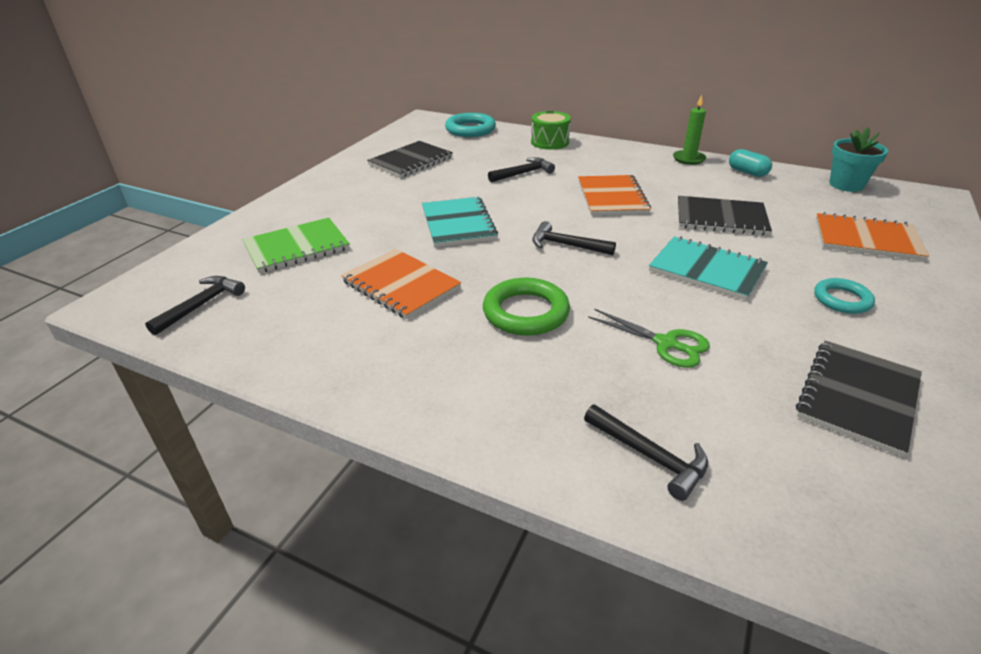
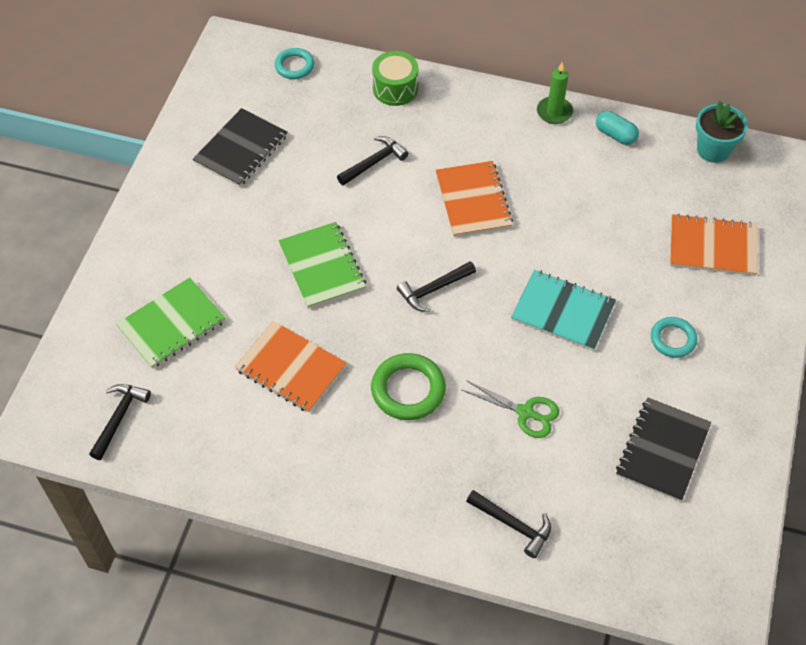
camera: 10 degrees left, 20 degrees up
turquoise notebook [422,197,498,247] -> green notebook [278,222,366,309]
turquoise ring [445,113,496,137] -> turquoise ring [275,48,314,79], size x0.64
black hammer [532,221,616,255] -> black hammer turned 45 degrees counterclockwise [397,261,476,312]
black notebook [678,196,772,236] -> none

